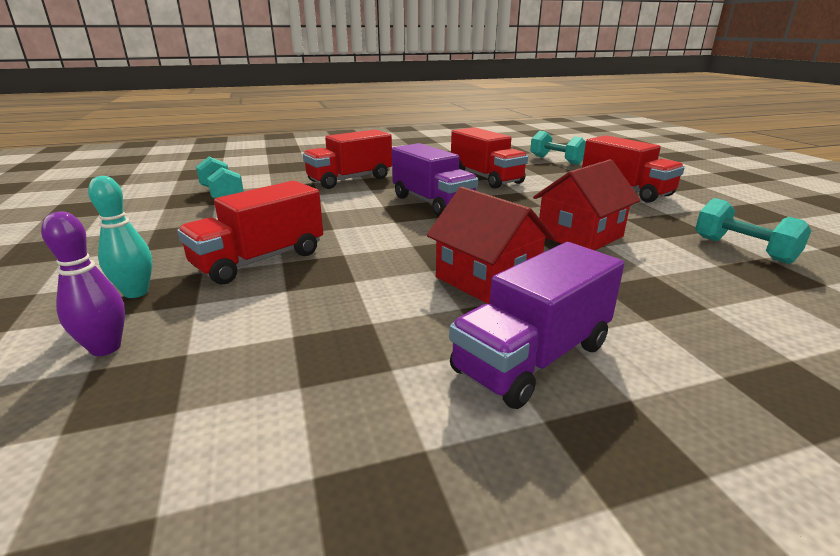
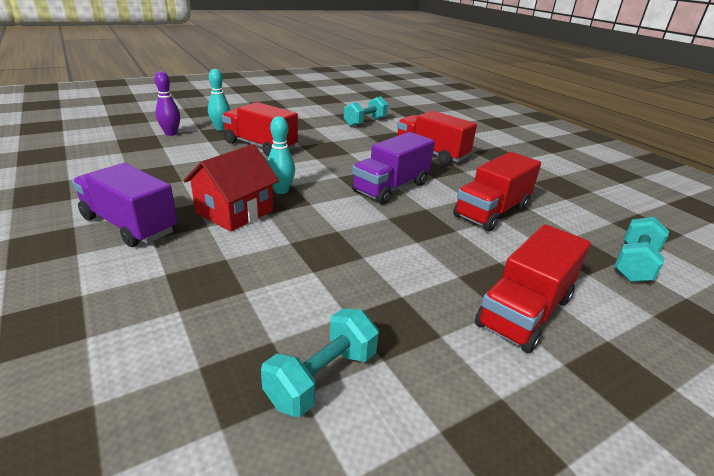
camera: 75 degrees right, 5 degrees up
red house [533,159,641,250] -> none
none -> turquoise bowling pin [267,116,295,194]

